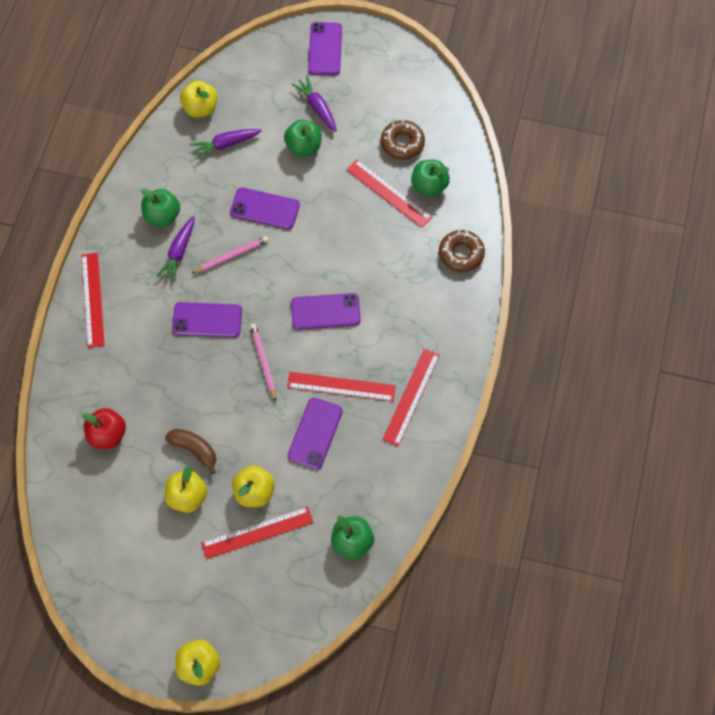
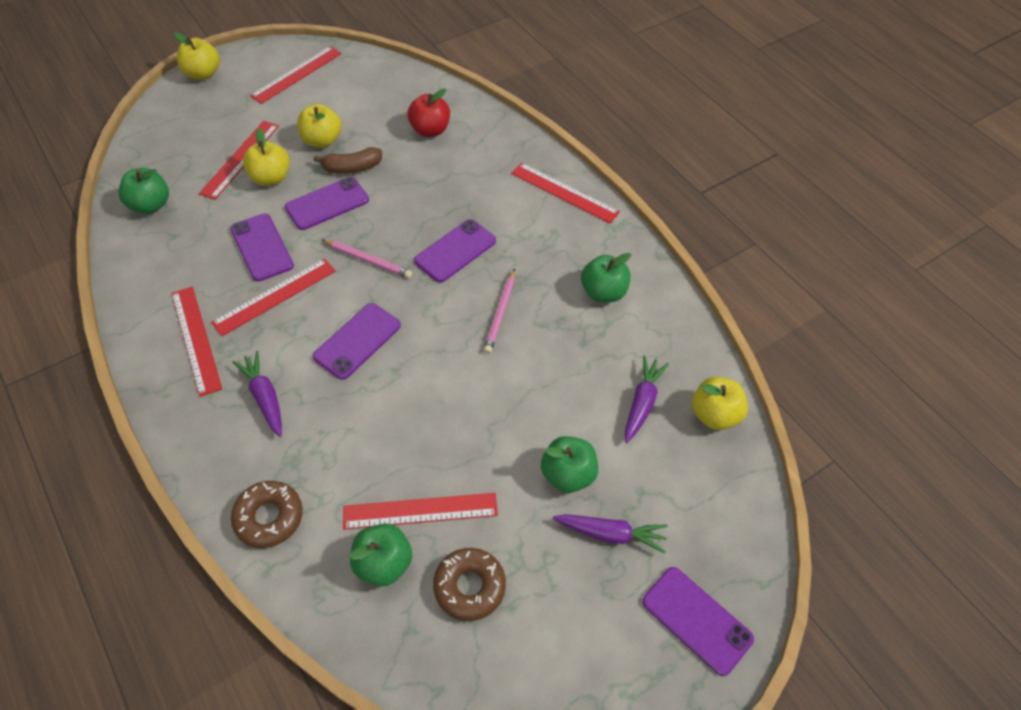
camera: 130 degrees right, 10 degrees down
purple carrot [156,216,195,282] -> purple carrot moved to [232,351,282,437]
purple phone [230,187,300,230] -> purple phone moved to [285,177,369,230]
none -> red ruler [250,46,342,104]

